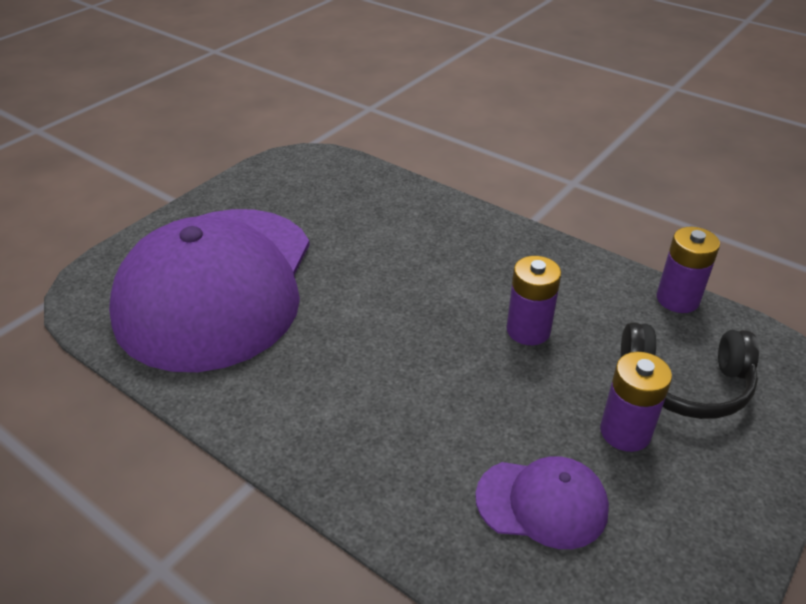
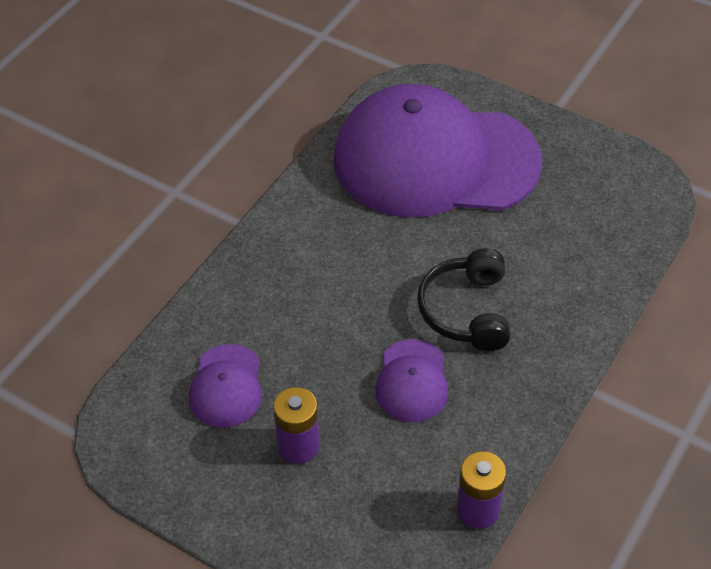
camera: 85 degrees right, 10 degrees up
purple battery [507,256,561,345] -> purple cap [375,339,448,422]
black headphones [621,322,759,419] -> black headphones moved to [417,248,510,351]

